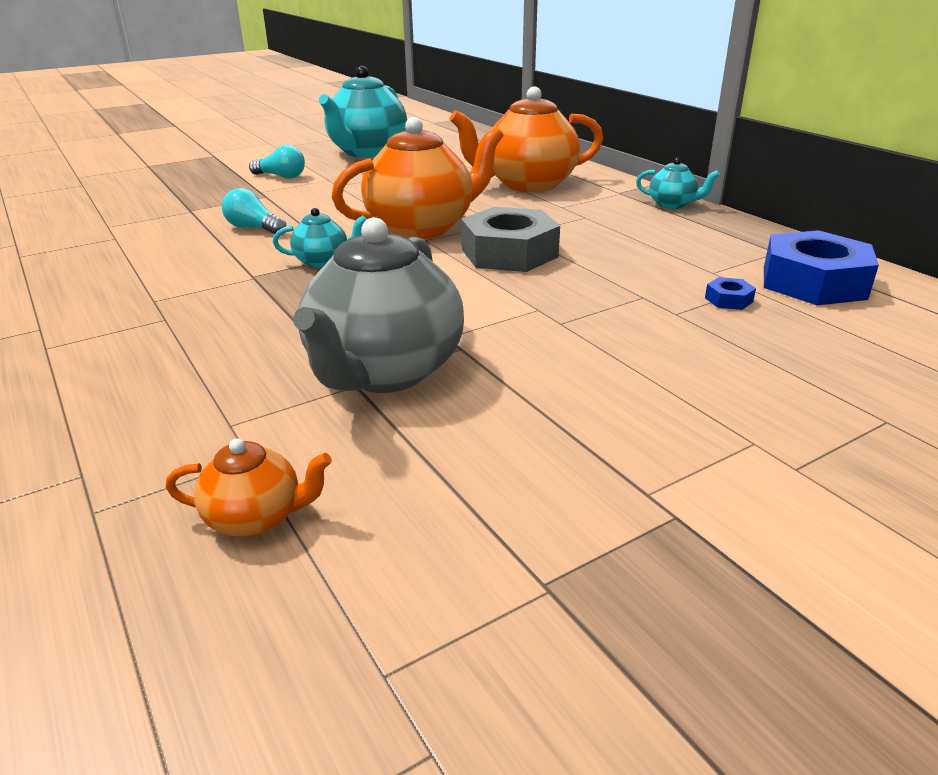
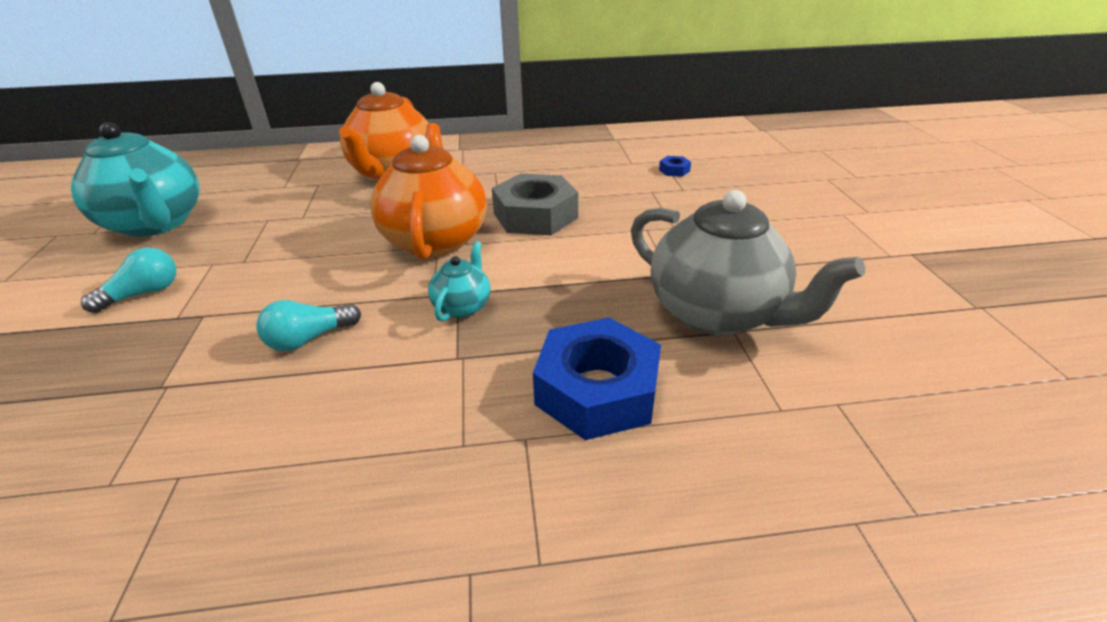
camera: 65 degrees left, 5 degrees up
orange teapot [166,438,332,537] -> none
turquoise teapot [636,158,720,209] -> none
blue nut [764,230,879,305] -> blue nut moved to [533,318,661,440]

